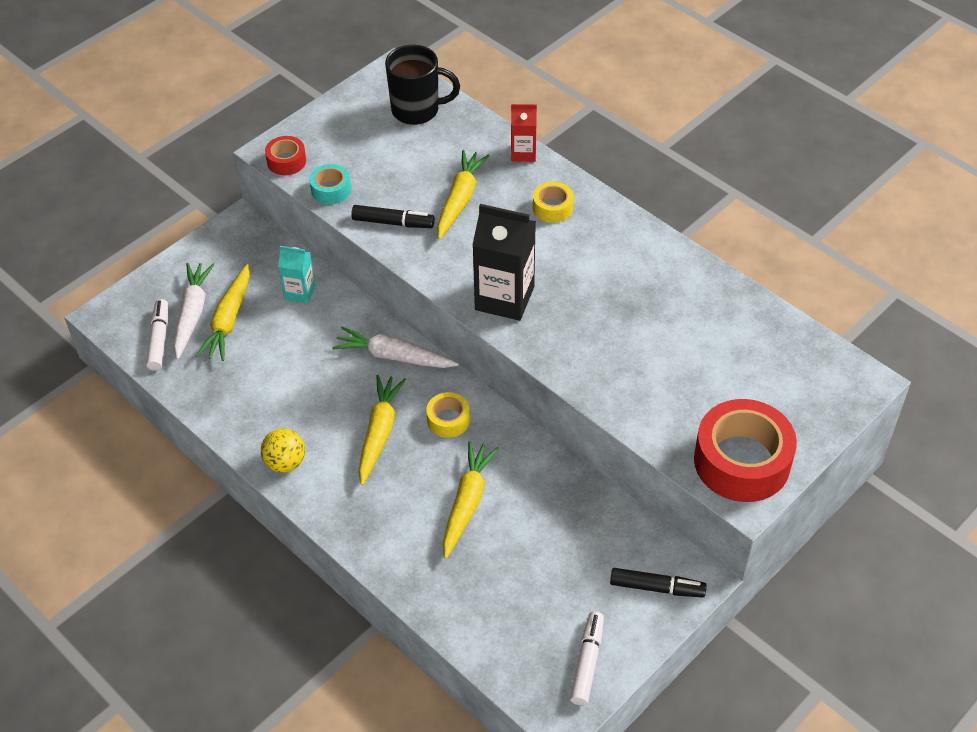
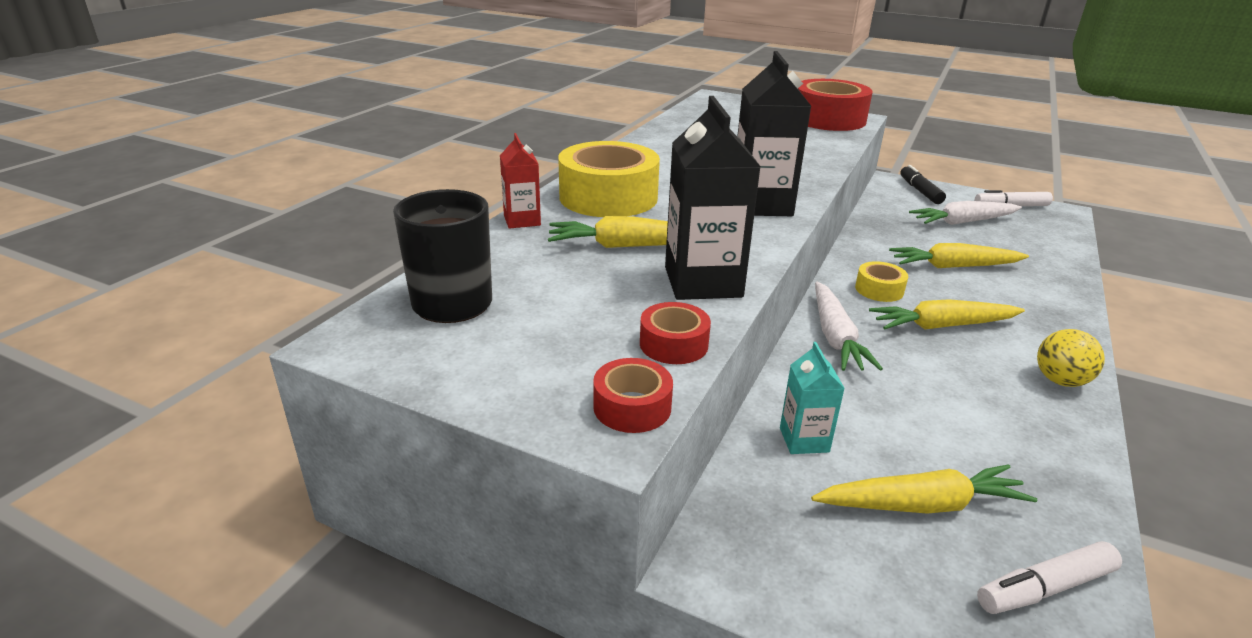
camera: 110 degrees left, 20 degrees down
white carrot [173,263,215,360] -> white carrot moved to [909,201,1022,225]
turquoise tape [309,164,351,204] -> red tape [640,302,711,364]
black marker [351,205,435,228] -> black carton [665,96,761,300]
yellow tape [533,182,574,223] -> yellow tape [558,141,660,217], size x2.06

